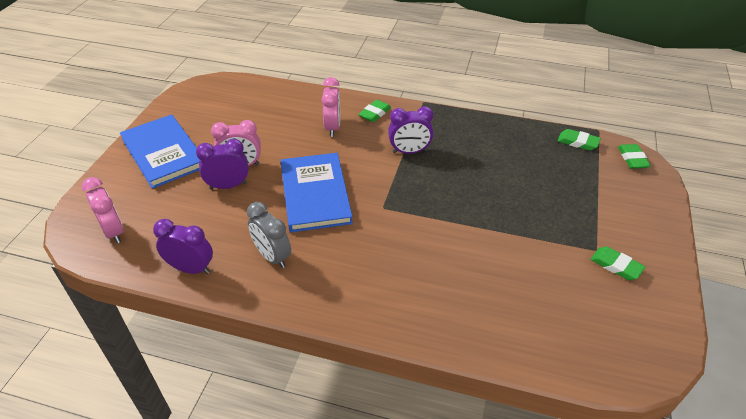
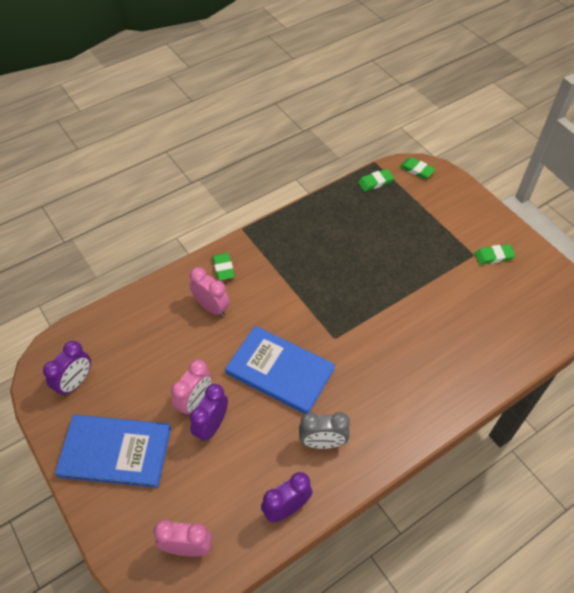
camera: 50 degrees left, 10 degrees up
purple clock [388,106,434,154] -> purple clock moved to [43,341,91,396]

